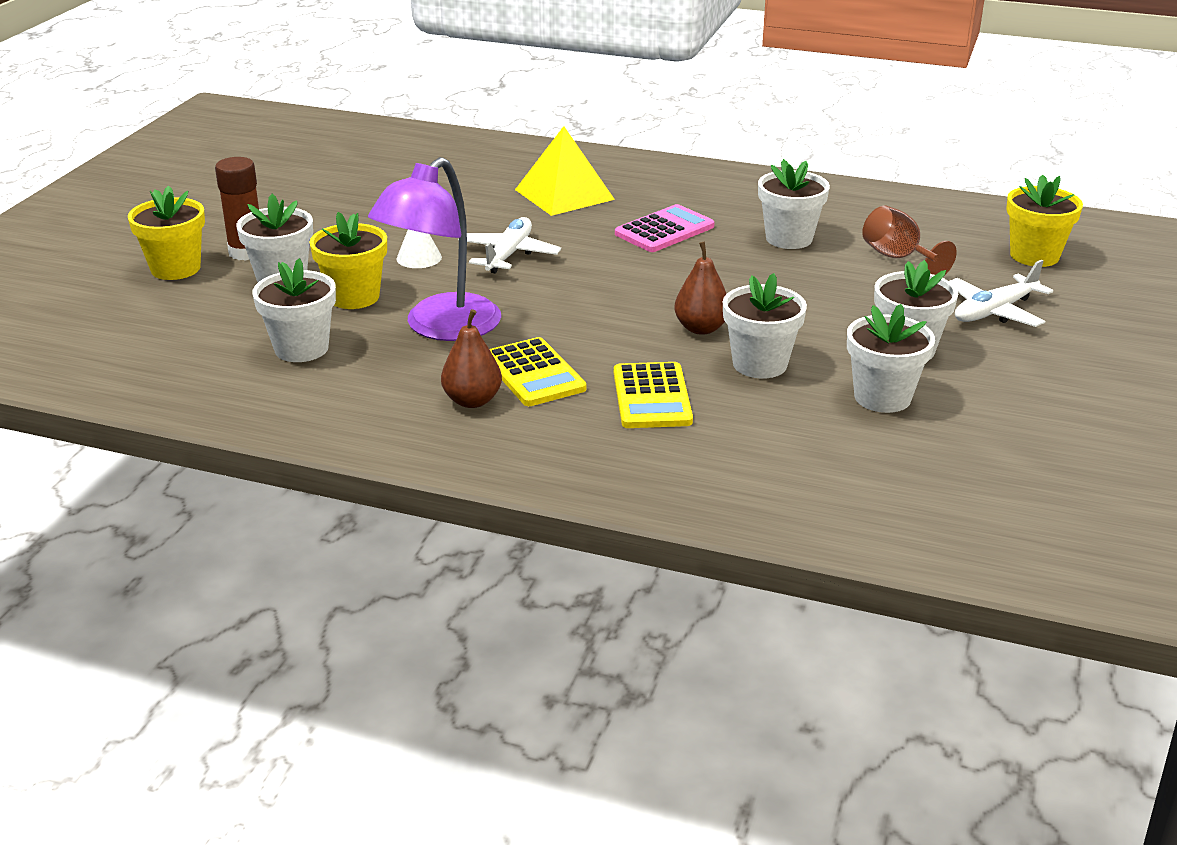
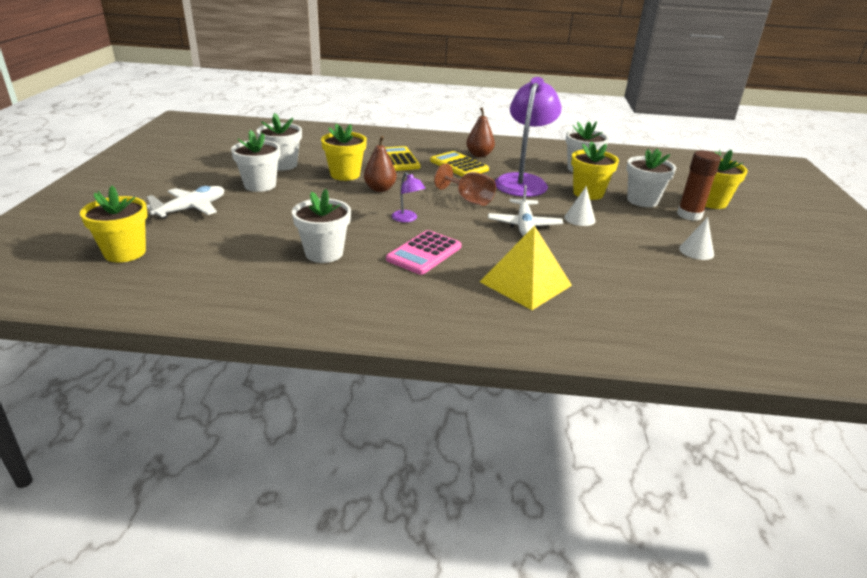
camera: 165 degrees right, 0 degrees up
white flower pot [723,273,807,378] -> yellow flower pot [321,124,367,181]
brown goblet [862,206,957,276] -> brown goblet moved to [434,163,496,206]
none -> purple lamp [392,172,425,222]
none -> white cone [679,217,714,260]

